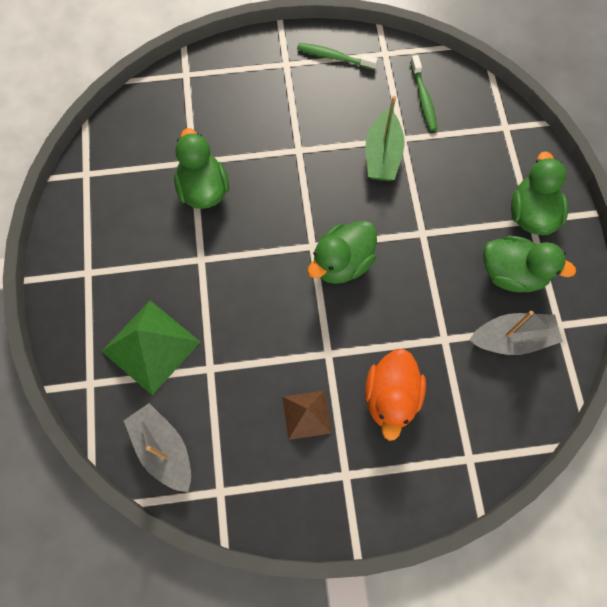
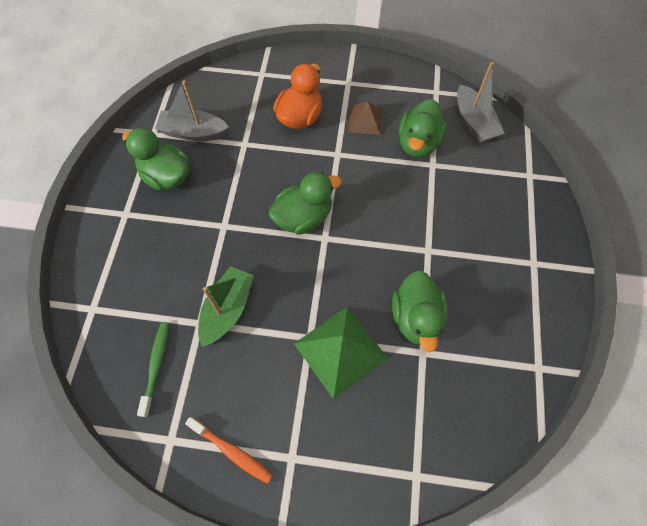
camera: 165 degrees left, 5 degrees down
green pyramid [101,300,200,395] -> green pyramid moved to [294,306,388,400]
green toothbrush [297,43,378,70] -> orange toothbrush [185,417,273,484]
green duck [511,151,568,235] -> green duck moved to [399,99,447,158]

